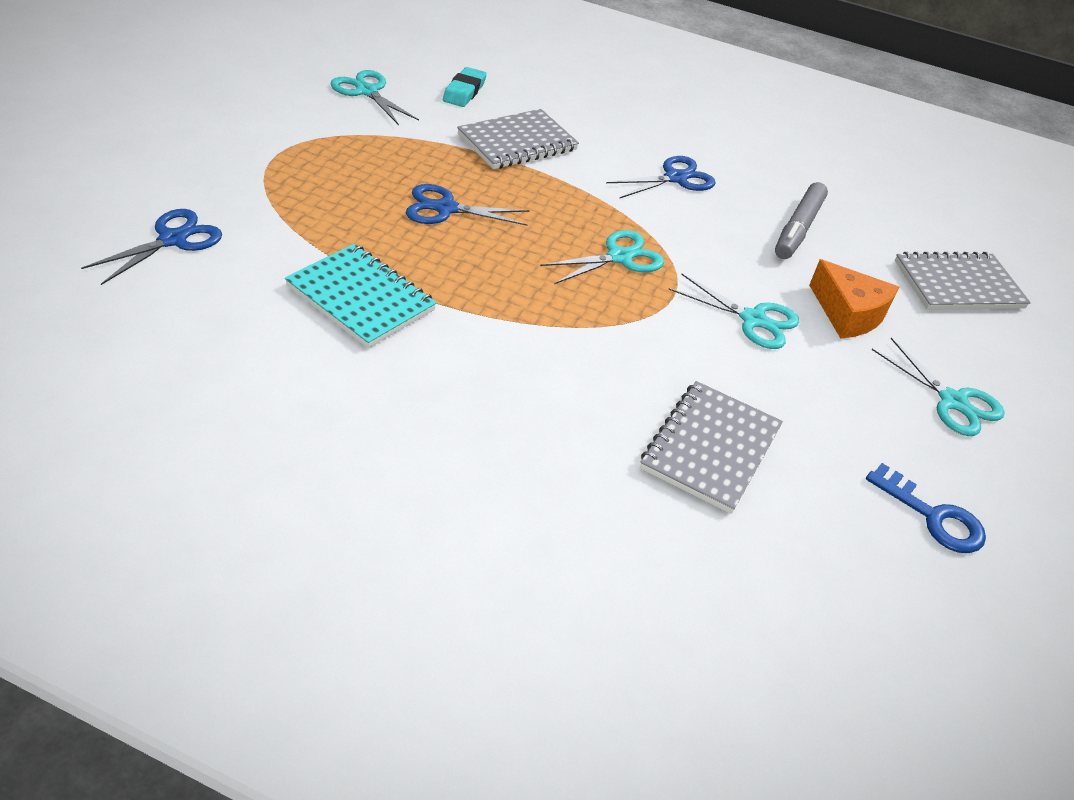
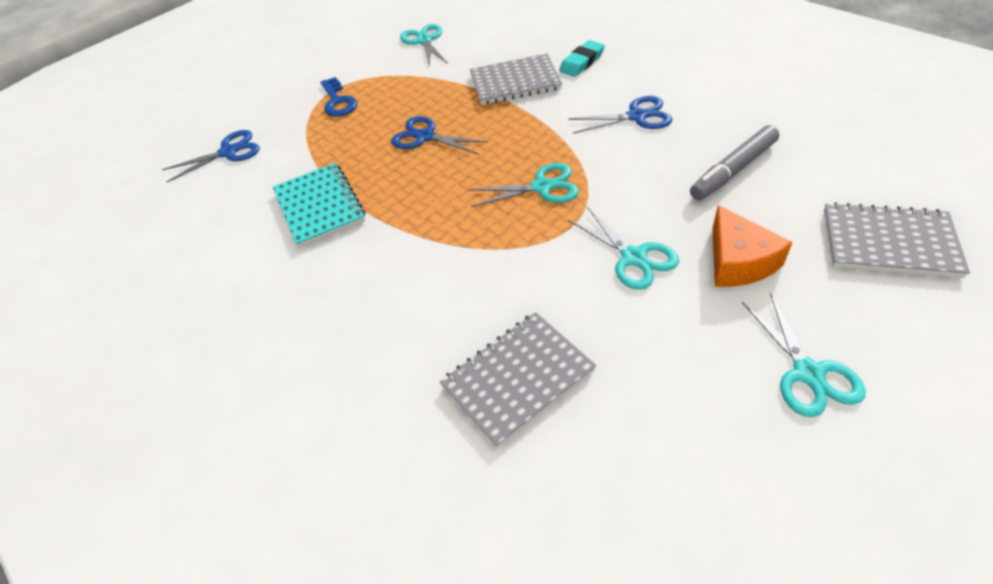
camera: 35 degrees right, 5 degrees up
turquoise eraser [443,67,487,107] -> turquoise eraser moved to [559,40,605,77]
blue key [866,463,986,553] -> blue key moved to [321,77,357,117]

